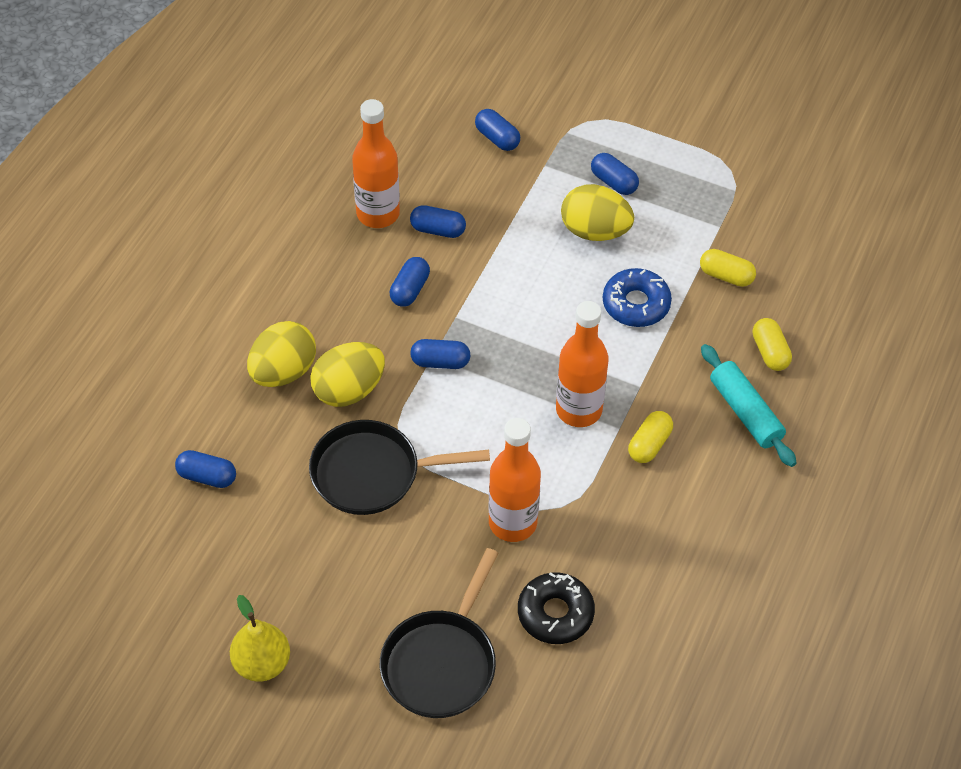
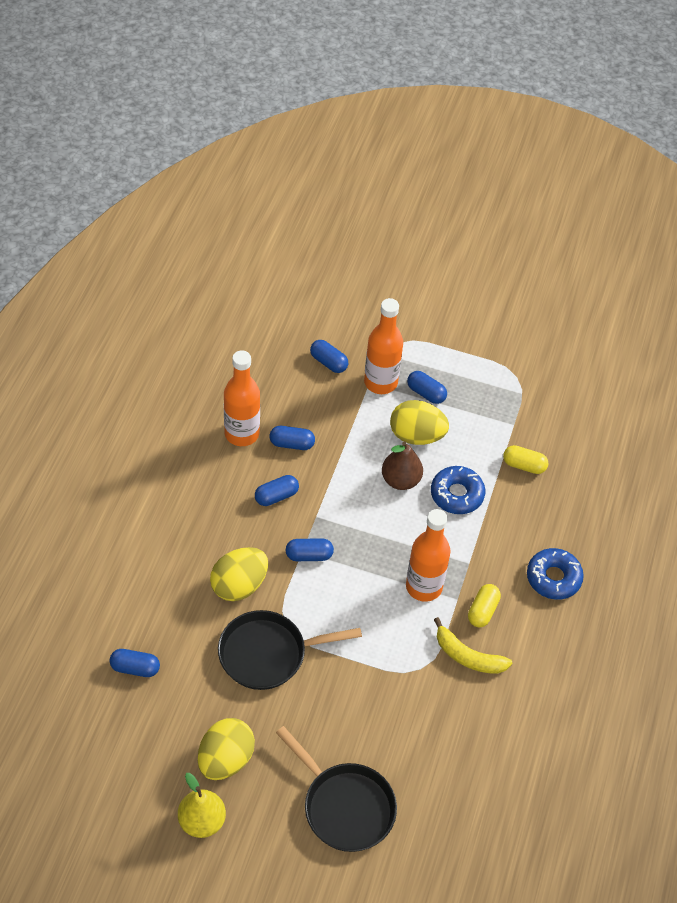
camera: 10 degrees left, 0 degrees up
yellow egg [247,321,316,387] -> yellow egg moved to [198,718,255,780]
black pan [380,548,499,718] -> black pan turned 60 degrees counterclockwise [276,726,397,852]
blue capsule [390,257,430,307] -> blue capsule turned 45 degrees clockwise [255,475,299,506]
orange bottle [489,418,541,542] -> orange bottle moved to [364,298,403,394]
black donut [518,572,595,644] -> none
turquoise rolling pin [701,344,797,467] -> blue donut [527,548,584,600]
yellow capsule [753,318,792,371] -> none
none -> brown pear [382,441,423,490]
none -> yellow banana [434,617,512,674]

